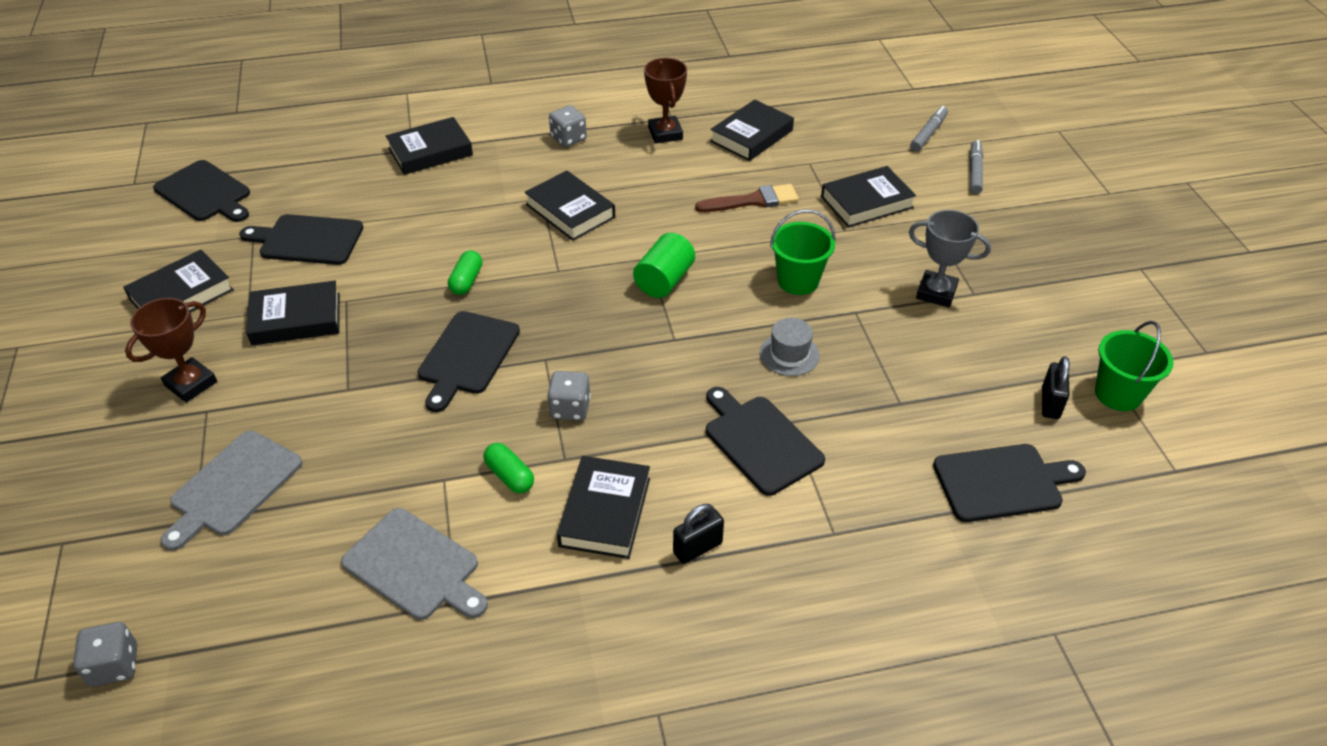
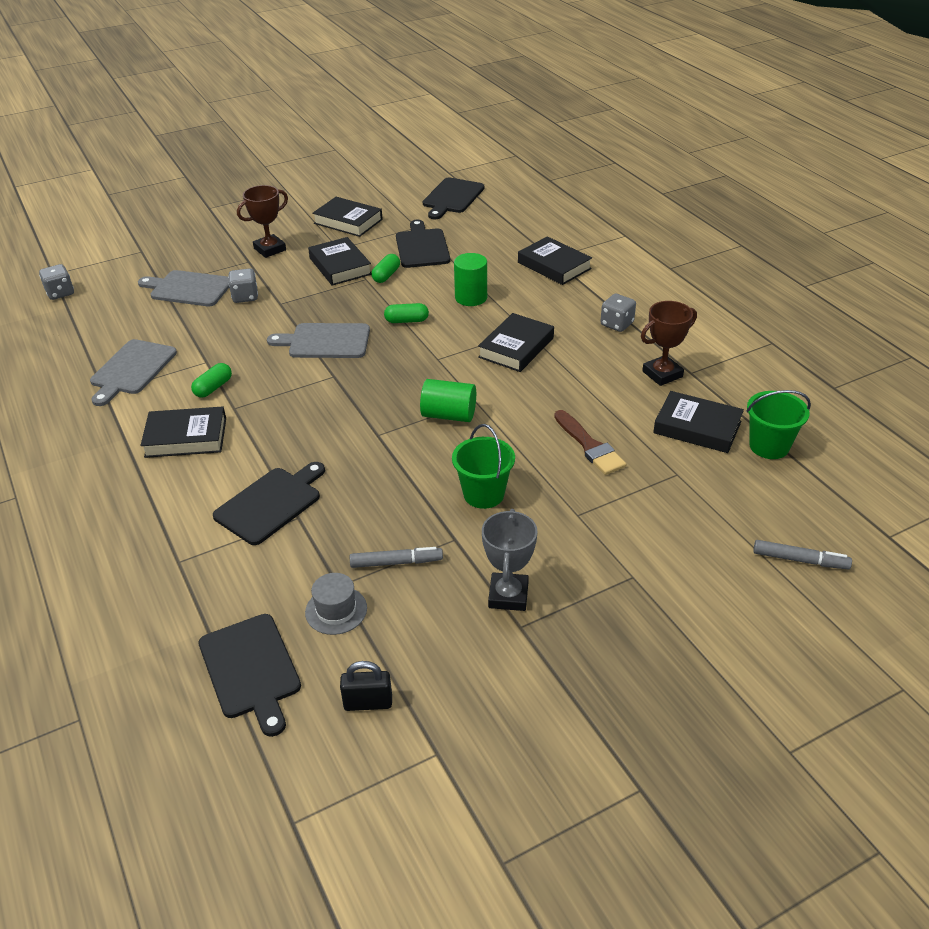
camera: 75 degrees right, 5 degrees down
brown trophy [125,298,217,403] -> brown trophy turned 60 degrees counterclockwise [237,185,288,258]
black cutting board [417,311,520,412] -> grey cutting board [267,323,370,358]
grey dice [547,371,591,421] -> grey dice moved to [228,268,258,303]
black padlock [673,504,724,564] -> none
grey hat [760,318,820,376] -> grey hat moved to [305,573,367,635]
black book [821,166,916,228] -> none
grey marker [970,140,983,194] -> grey marker moved to [350,547,443,568]
green bucket [1095,321,1174,411] -> green bucket moved to [747,390,811,459]
none -> green capsule [371,254,400,283]
none -> green cylinder [454,253,487,306]

